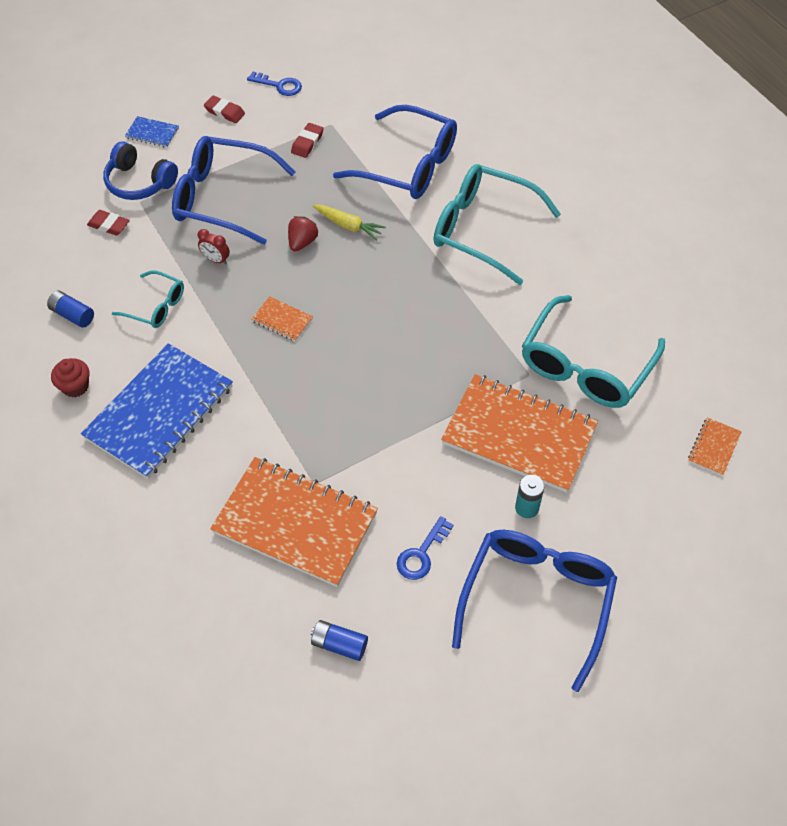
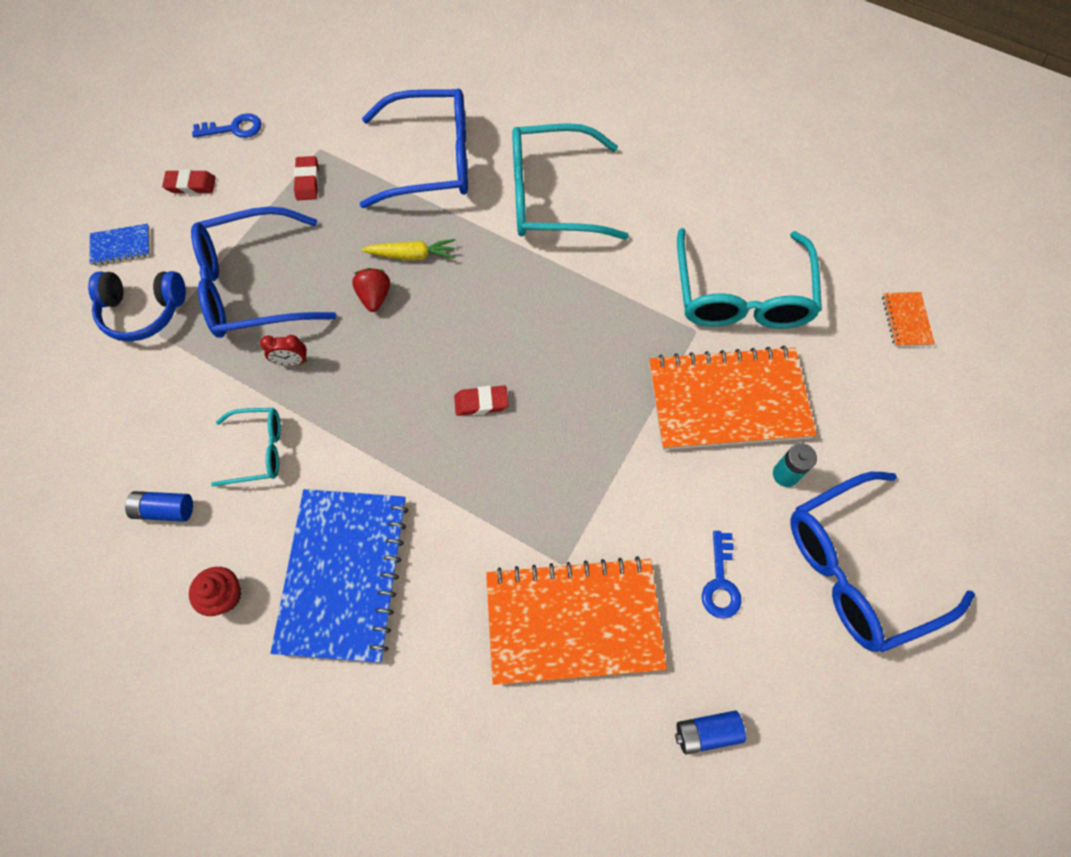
camera: 30 degrees left, 10 degrees up
red eraser [87,210,130,236] -> red eraser moved to [454,385,509,416]
orange notebook [251,296,313,341] -> none
blue glasses [452,530,617,692] -> blue glasses turned 105 degrees counterclockwise [791,472,975,653]

